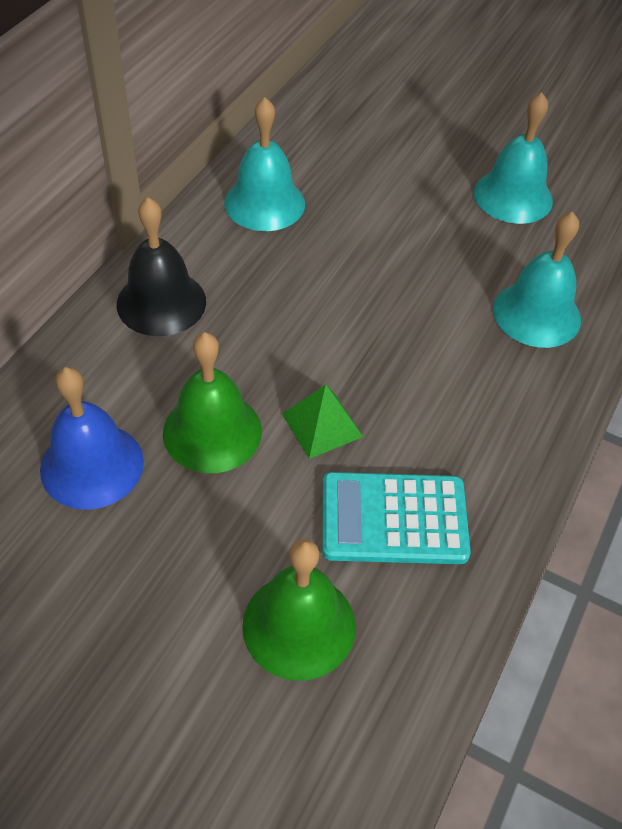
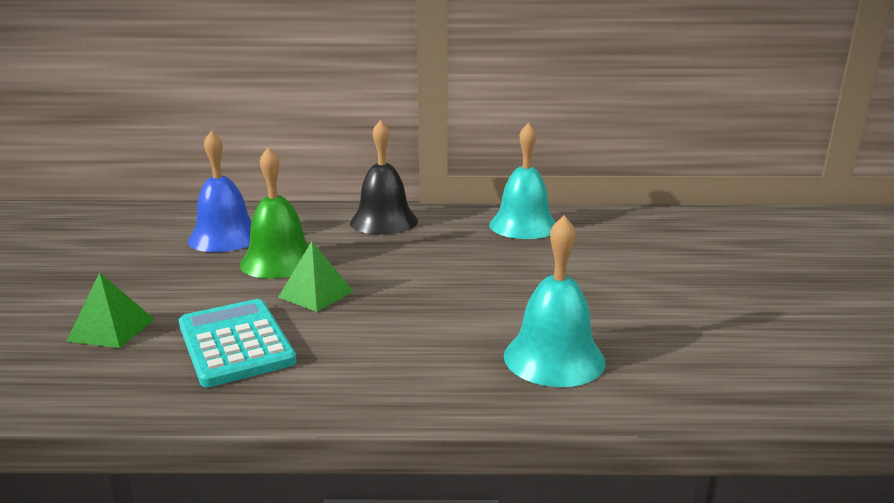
camera: 65 degrees right, 30 degrees down
green bell [242,539,356,681] -> green pyramid [66,272,154,348]
turquoise bell [474,92,553,224] -> none

